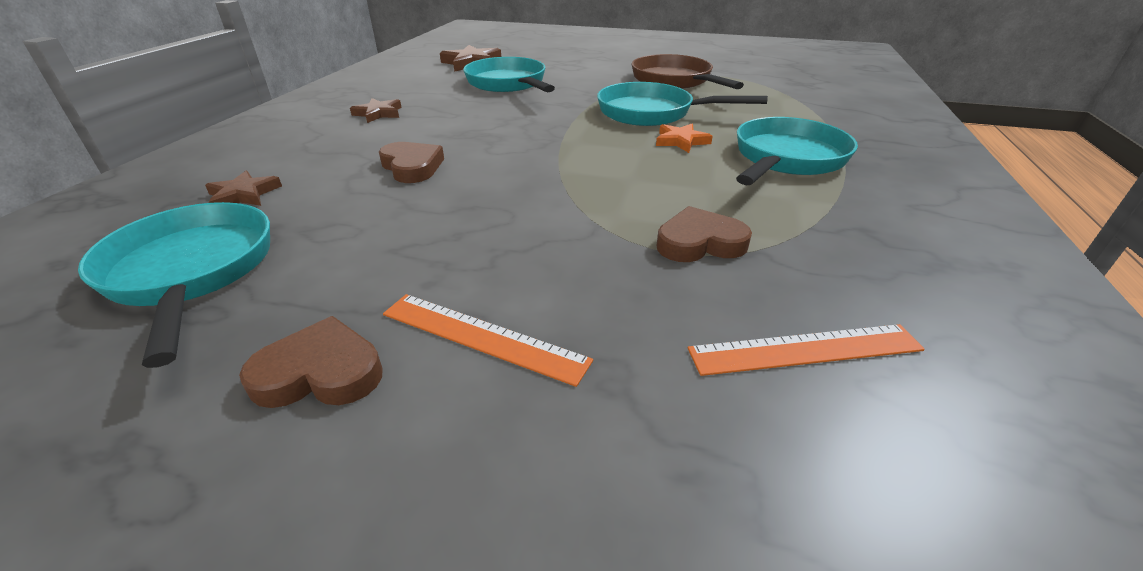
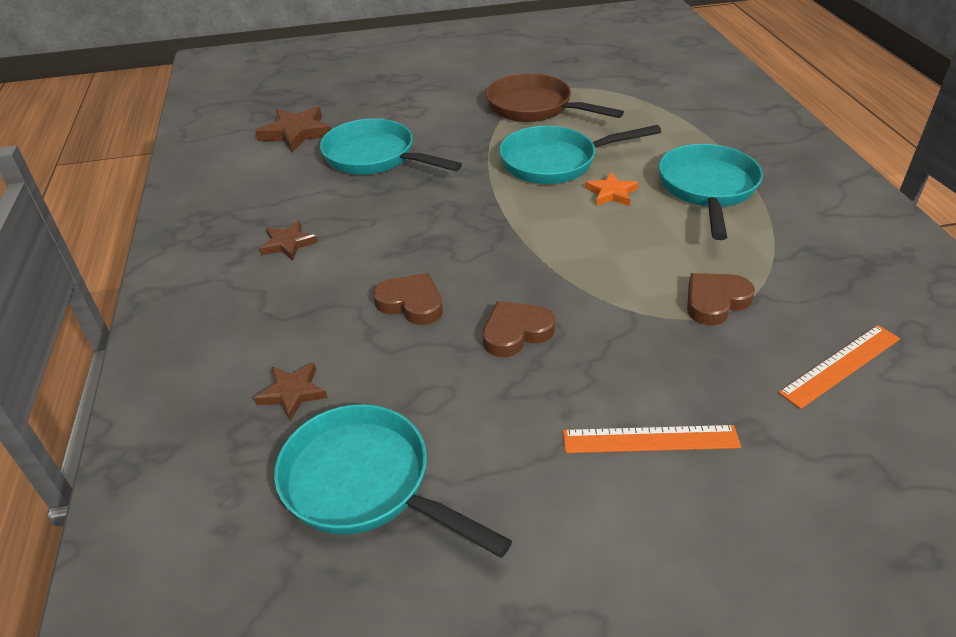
camera: 25 degrees left, 5 degrees up
brown heart [239,316,383,408] -> brown heart moved to [483,301,555,357]

